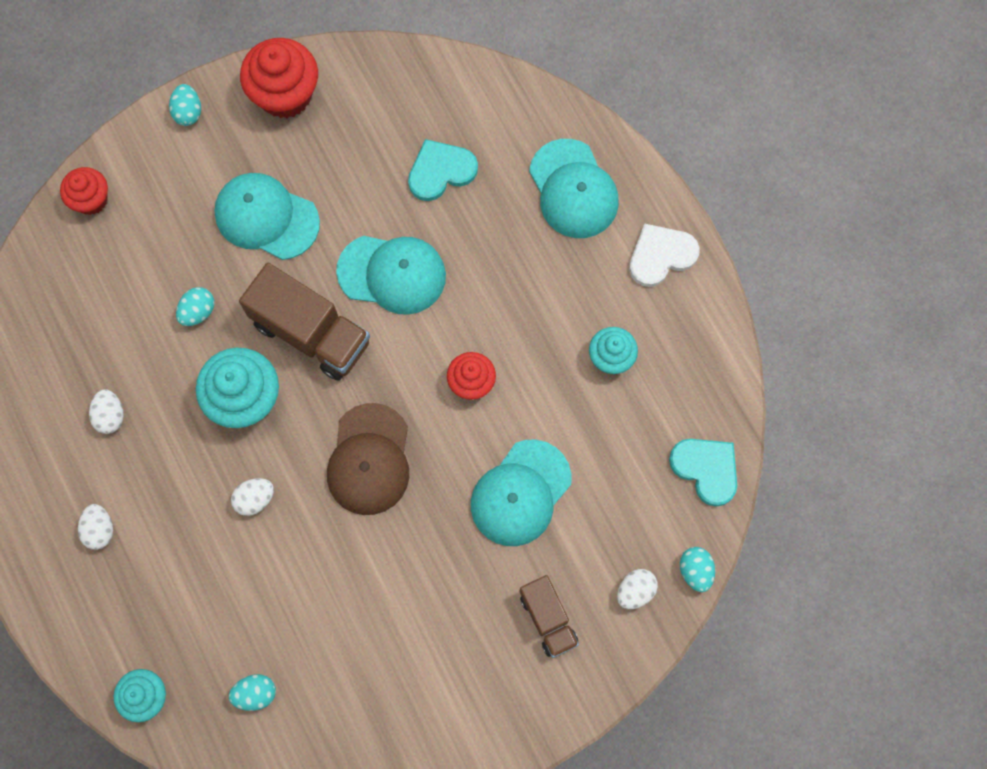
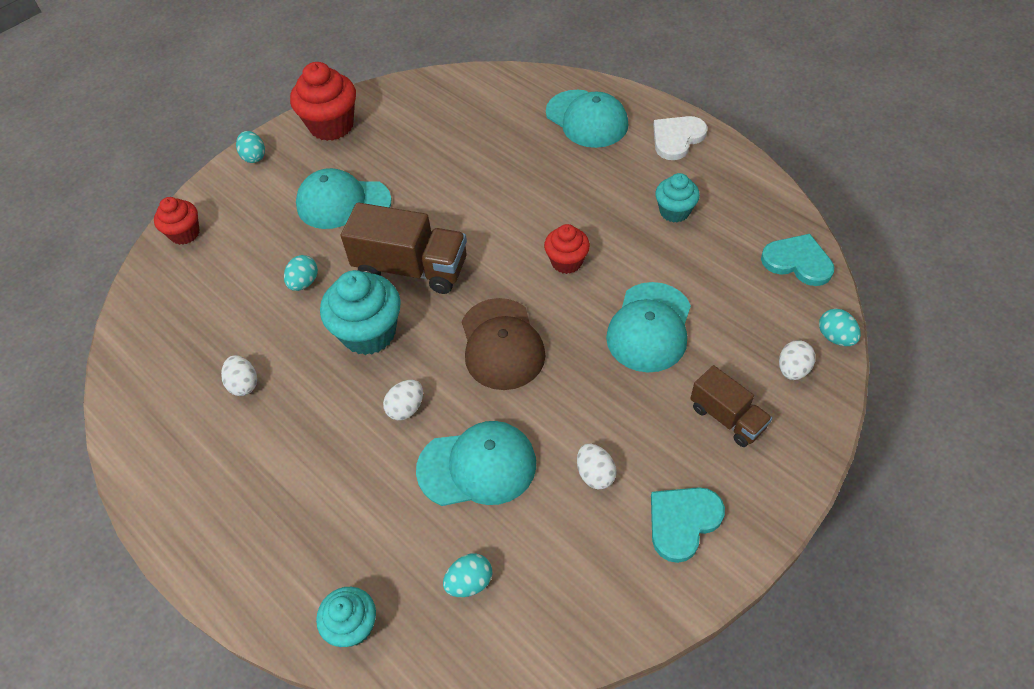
camera: 15 degrees left, 20 degrees down
white egg [78,504,113,550] -> white egg moved to [577,444,616,489]
turquoise cap [336,236,446,315] -> turquoise cap moved to [416,421,536,506]
turquoise heart [408,139,478,201] -> turquoise heart moved to [651,487,725,563]

